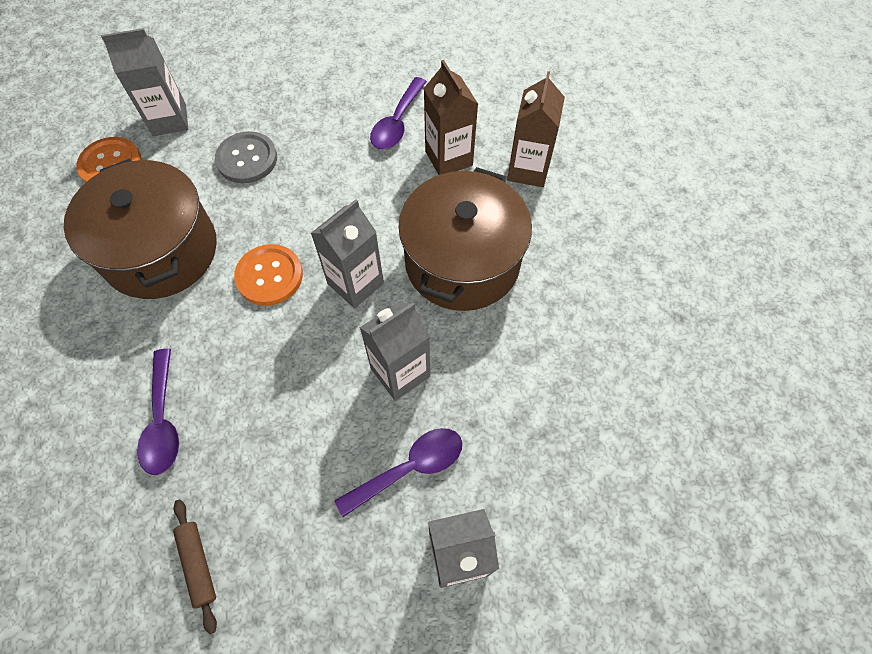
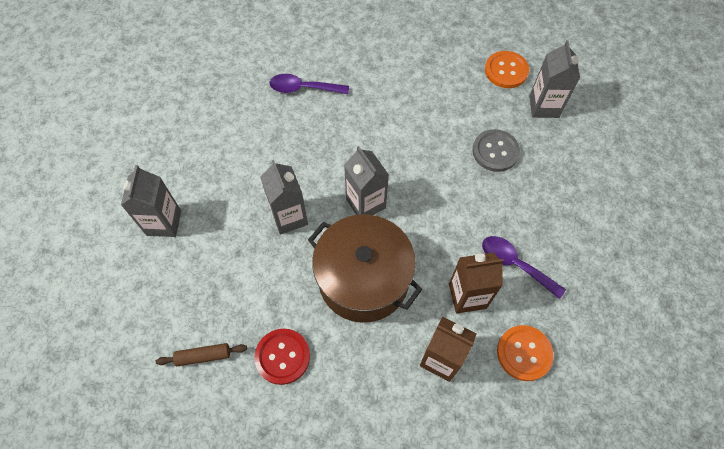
camera: 105 degrees right, 0 degrees up
brown pot [64,158,217,299] -> none
brown rolling pin [173,500,217,634] -> brown rolling pin moved to [156,343,247,366]
orange button [234,244,303,306] -> orange button moved to [497,325,554,381]
purple spoon [334,428,462,517] -> none
none -> red button [255,328,310,385]

